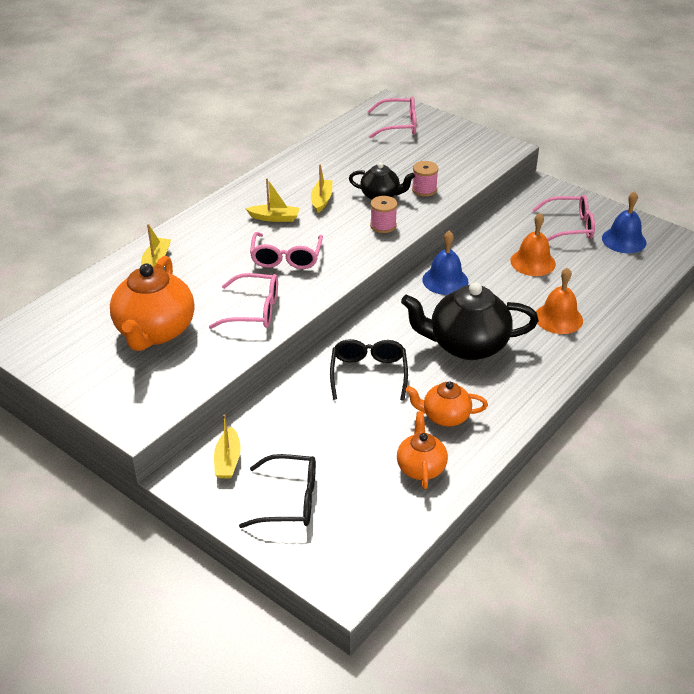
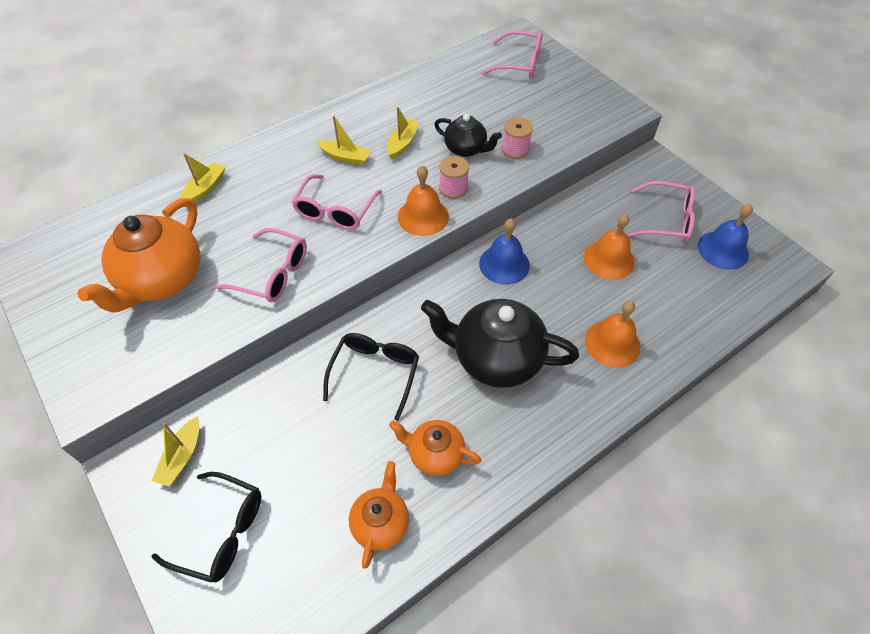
camera: 15 degrees right, 15 degrees up
none -> orange bell [398,165,449,236]

